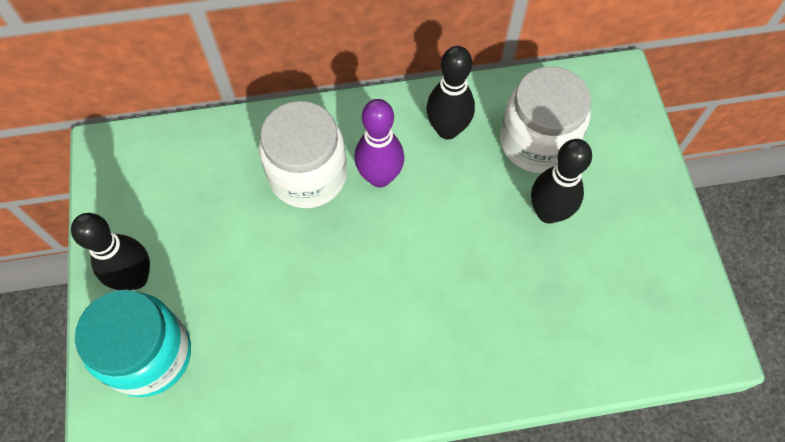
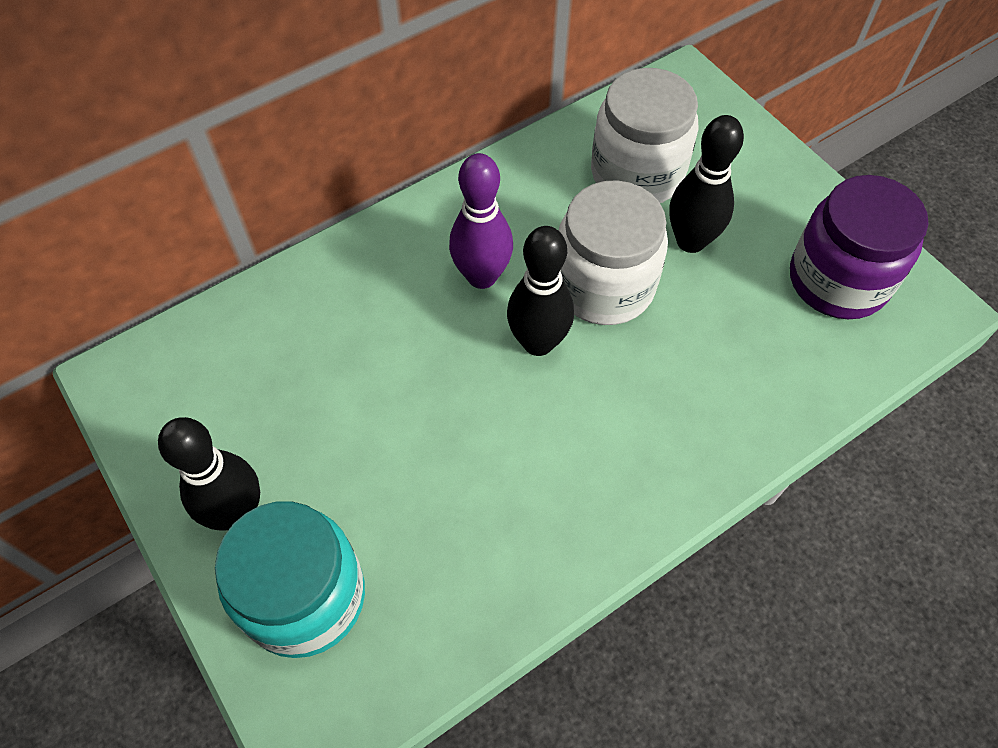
camera: 25 degrees left, 5 degrees down
white jar [259,101,347,208] -> white jar moved to [559,180,668,325]
black bowling pin [426,46,475,139] -> black bowling pin moved to [507,226,574,356]
none -> purple jar [790,175,928,319]

